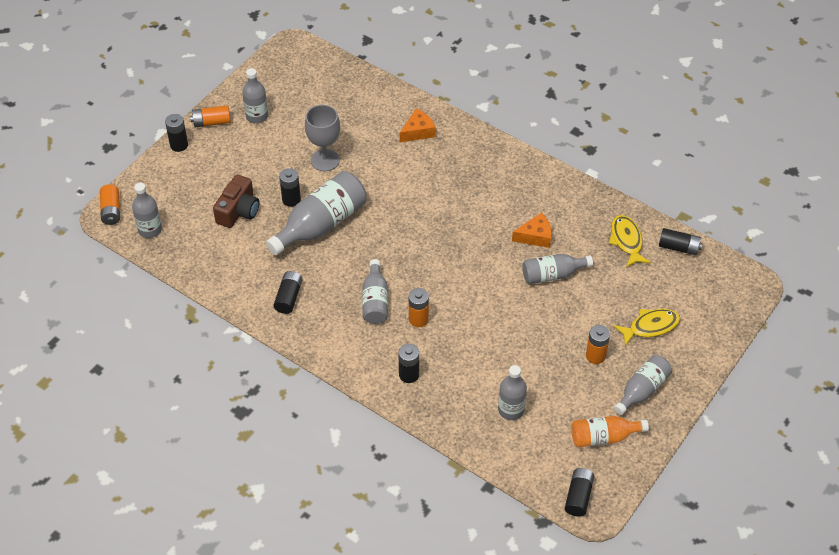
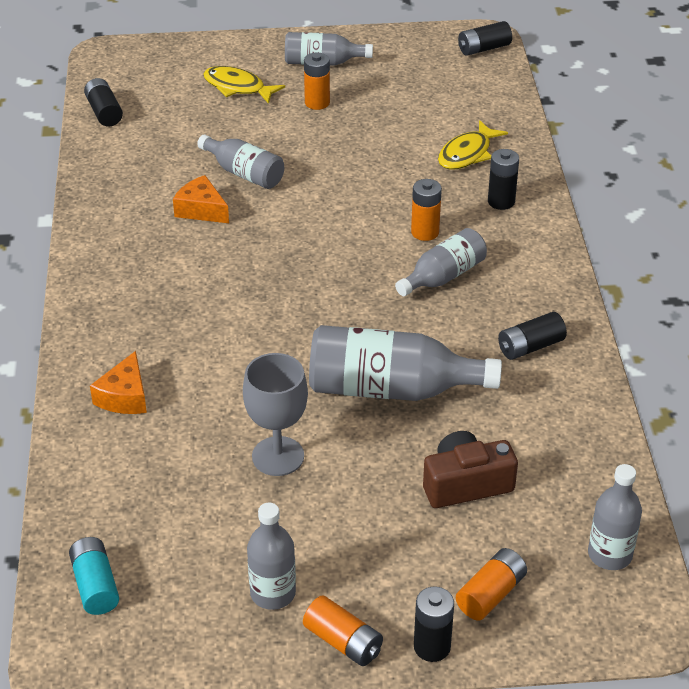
camera: 130 degrees left, 10 degrees down
orange battery [100,184,120,225] -> orange battery moved to [456,548,527,621]
black battery [279,168,301,207] -> none
orange cheese [400,109,436,142] -> orange cheese turned 90 degrees counterclockwise [90,351,147,414]
grey bottle [498,365,527,420] -> none
orange bottle [571,416,649,447] -> none
yellow fish [609,215,651,267] -> yellow fish moved to [438,120,508,170]
none -> turquoise battery [69,537,119,615]

